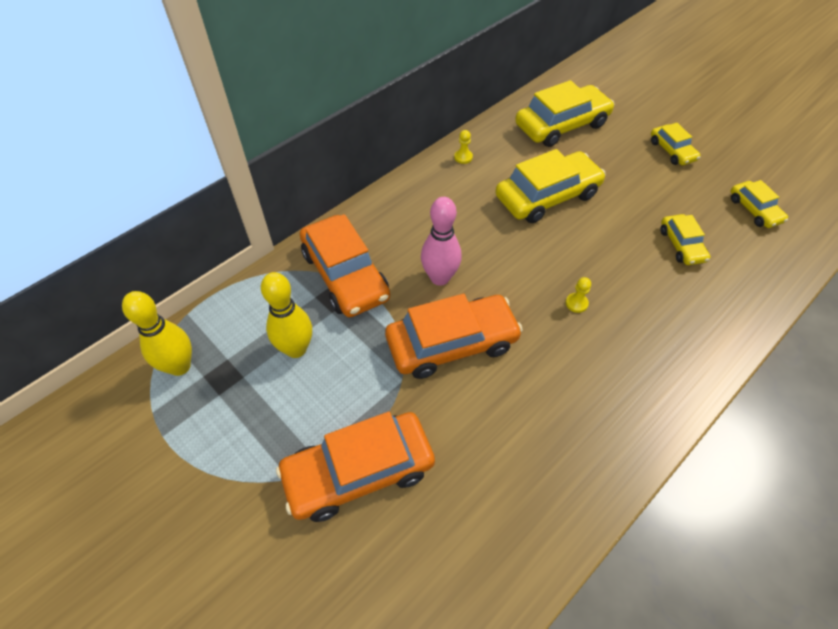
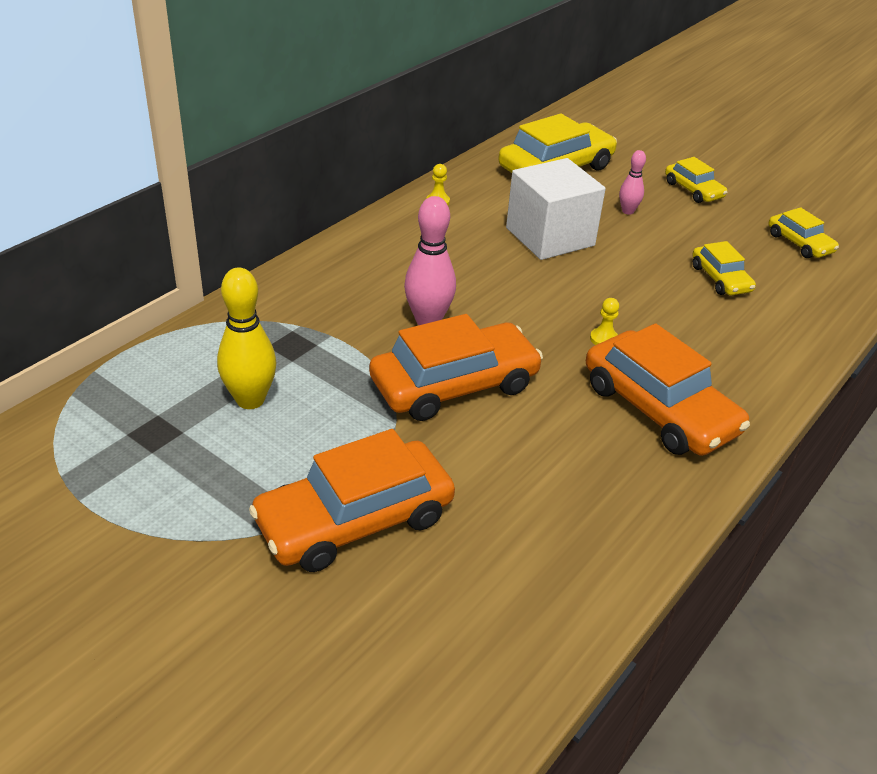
camera: 10 degrees left, 15 degrees down
yellow bowling pin [122,291,192,376] -> none
orange car [300,214,390,317] -> orange car moved to [586,323,750,456]
yellow car [495,149,606,223] -> white cube [506,158,606,260]
none -> pink bowling pin [619,150,646,215]

